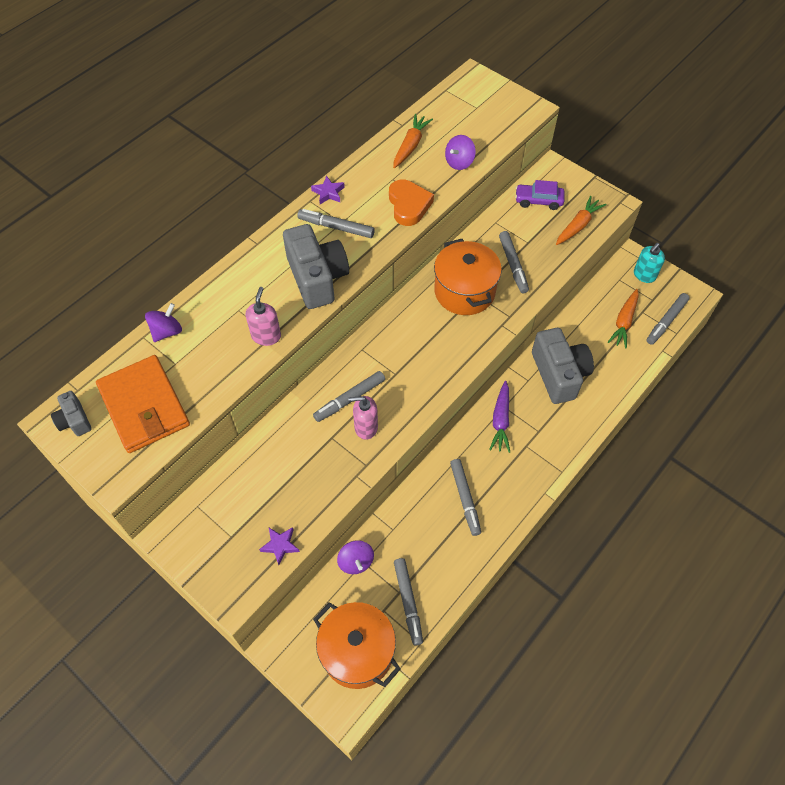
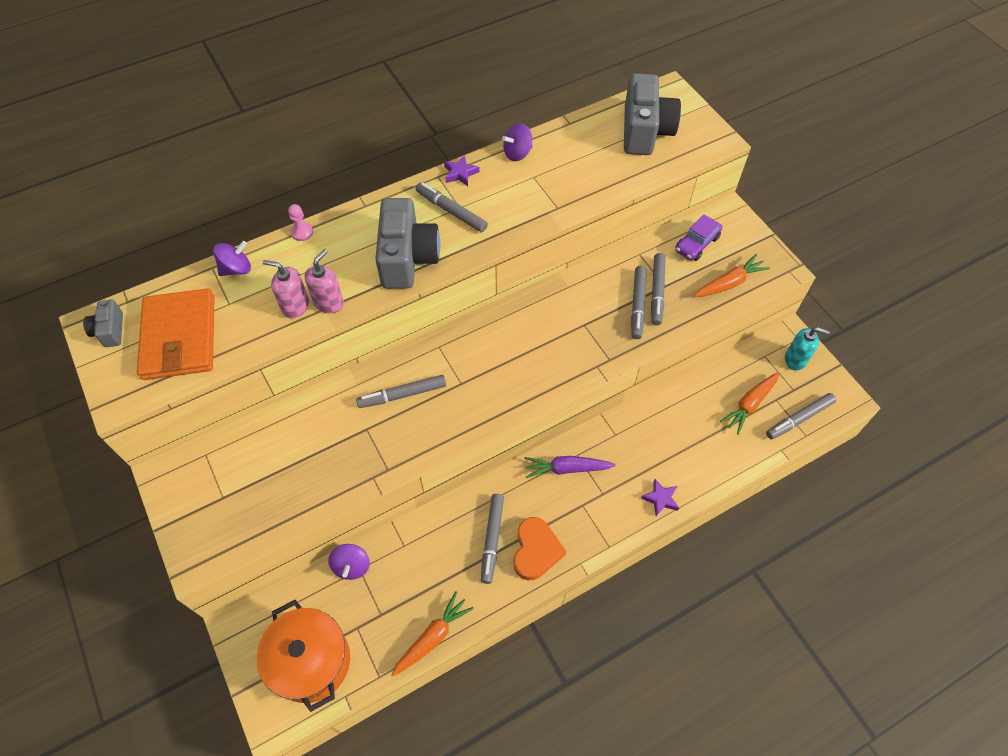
camera: 20 degrees right, 0 degrees up
purple star [259,527,300,565] -> purple star moved to [641,479,679,516]
pink soap dispenser [348,396,378,440] -> pink soap dispenser moved to [263,260,309,319]
orange heart [389,180,434,226] -> orange heart moved to [513,517,566,581]
orange carrot [393,114,433,168] -> orange carrot moved to [392,591,474,676]
grey marker [394,558,423,645] -> grey marker moved to [651,253,666,325]
orange pot [434,239,502,315] -> none
purple spinning top [445,135,476,170] -> purple spinning top moved to [502,123,532,161]
purple carrot [489,381,510,453] -> purple carrot turned 60 degrees clockwise [524,456,616,478]
purple car [515,180,565,210] -> purple car turned 75 degrees counterclockwise [675,215,722,261]
grey camera [532,328,594,404] -> grey camera moved to [624,73,681,155]
turquoise soap dispenser [634,243,665,283] -> turquoise soap dispenser turned 135 degrees counterclockwise [785,327,830,371]
none -> pink pawn [288,204,313,241]

